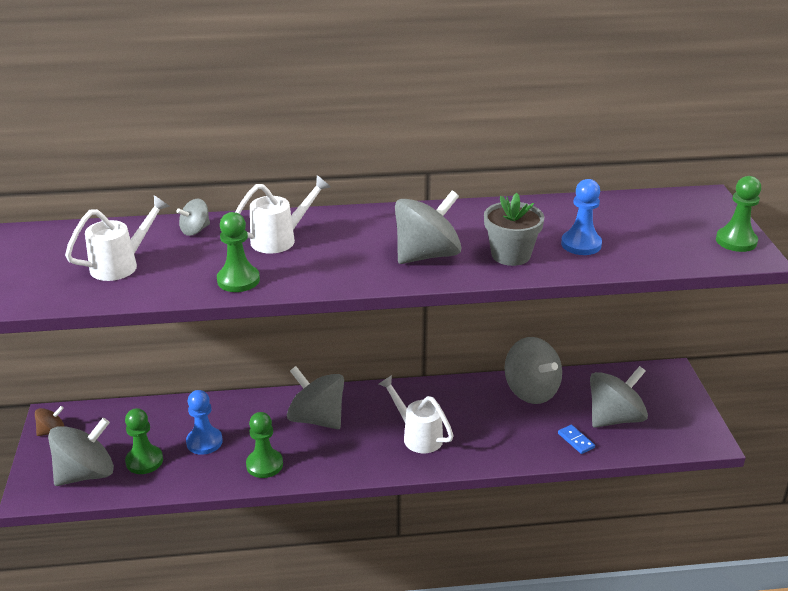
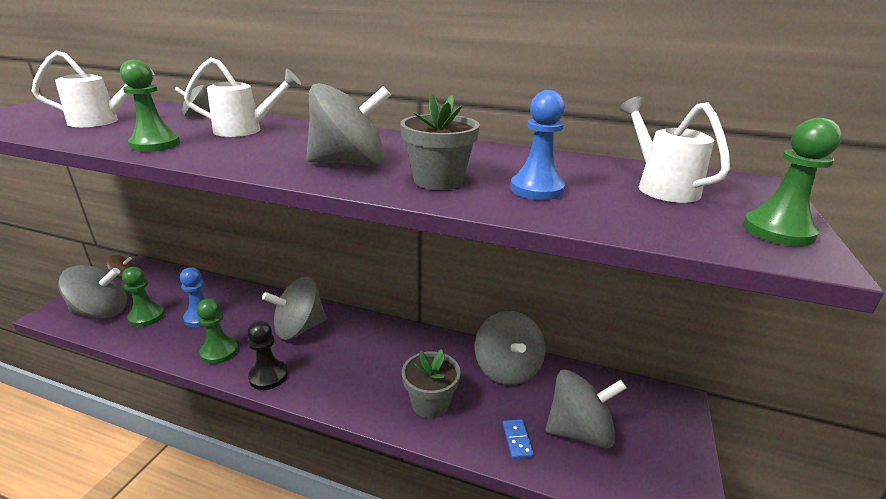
camera: 25 degrees right, 5 degrees down
grey spinning top [287,366,344,429] -> grey spinning top turned 90 degrees counterclockwise [262,277,327,340]
white watering can [379,375,454,453] -> white watering can moved to [620,96,730,203]
none -> black pawn [247,321,288,390]
none -> grey flower pot [402,349,461,418]

